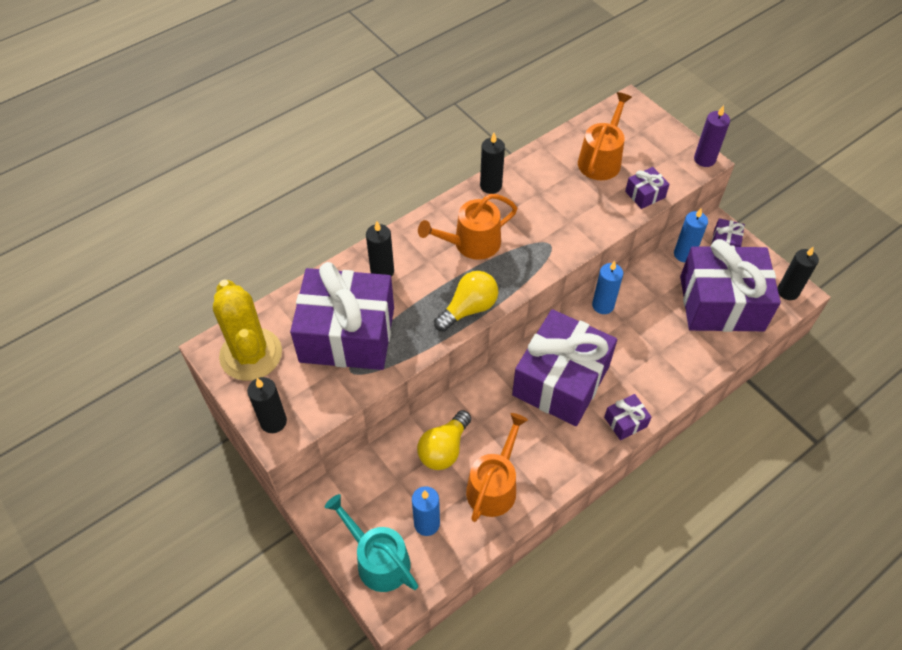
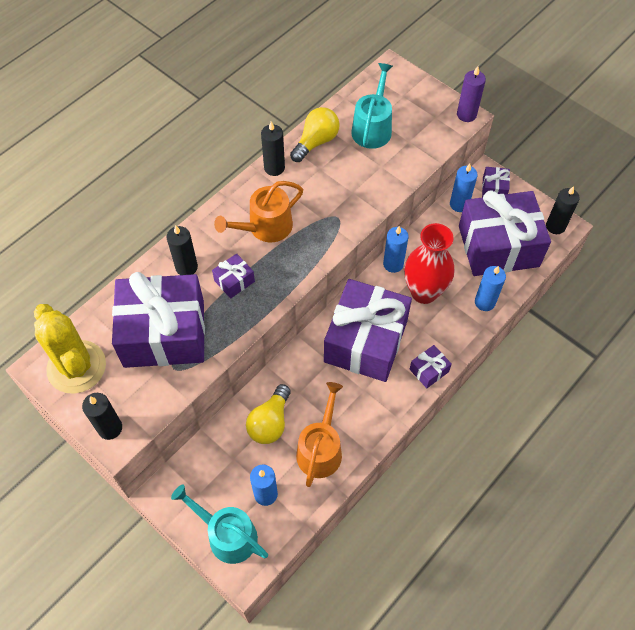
camera: 10 degrees left, 5 degrees up
yellow light bulb [434,271,498,332] -> yellow light bulb moved to [290,107,339,162]
orange watering can [578,92,632,180] -> turquoise watering can [351,63,393,149]
purple gift [625,167,670,209] -> purple gift moved to [212,254,255,299]
none -> red vase [404,223,454,304]
none -> blue candle [475,266,506,311]

